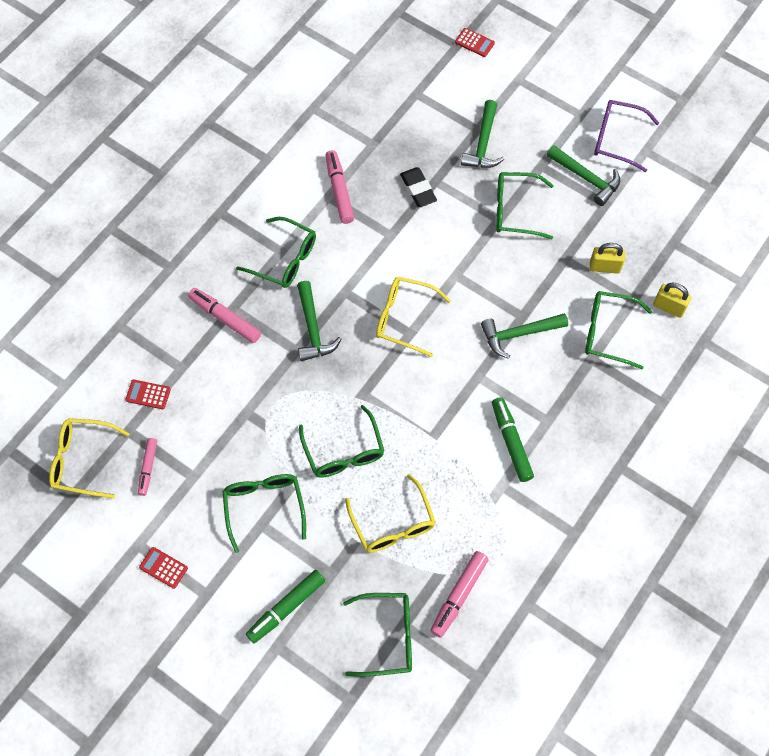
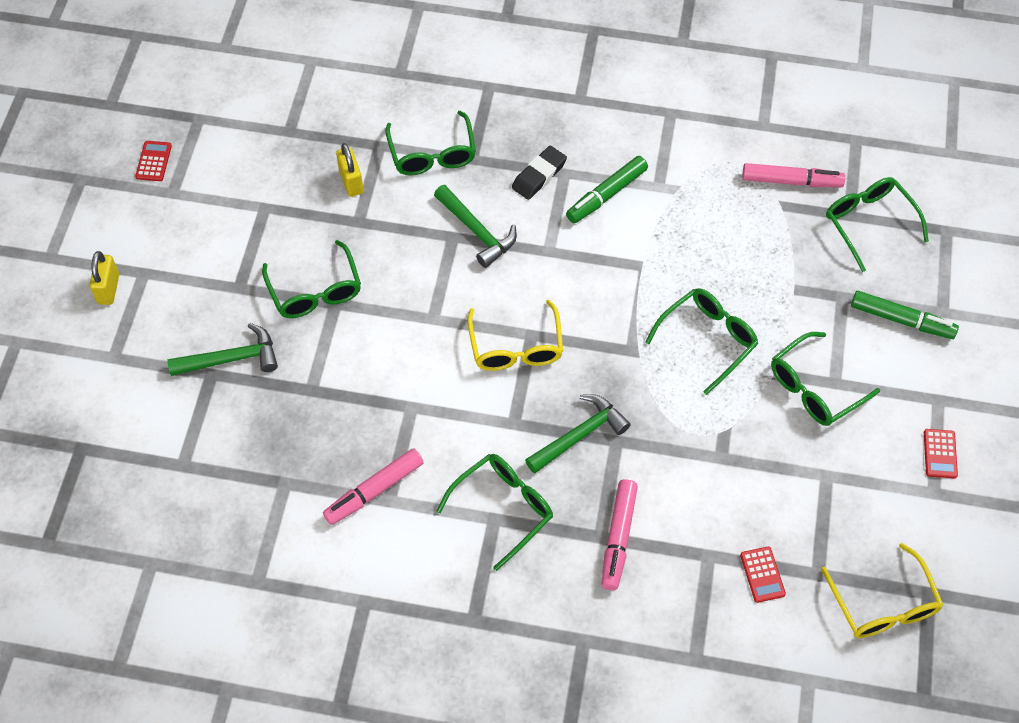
camera: 115 degrees left, 5 degrees down
pink marker [138,438,157,496] -> none
green glasses [236,217,316,288] -> green glasses turned 45 degrees clockwise [436,454,553,571]
yellow glasses [345,474,436,553] -> none
black eraser [400,167,437,207] -> black eraser moved to [512,146,567,200]
red calculator [455,28,495,57] -> red calculator moved to [135,141,172,181]
green hammer [547,145,620,206] -> none
purple glasses [594,100,659,172] -> none
yellow padlock [653,283,691,318] -> yellow padlock moved to [89,251,119,305]

